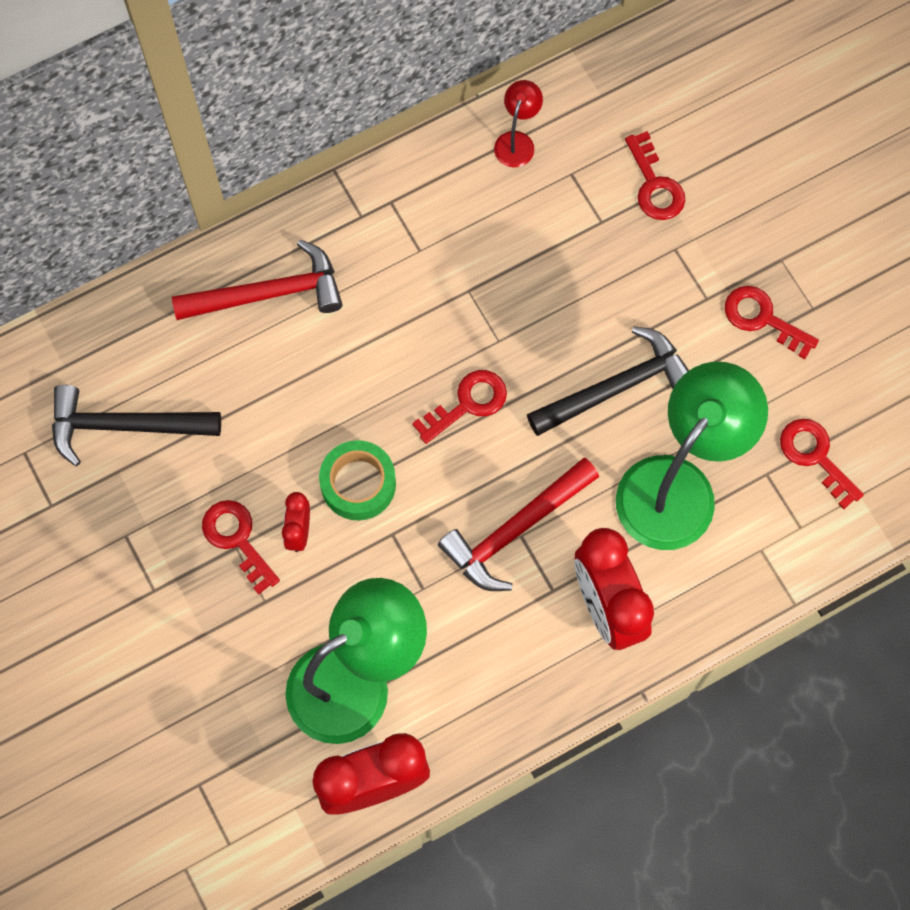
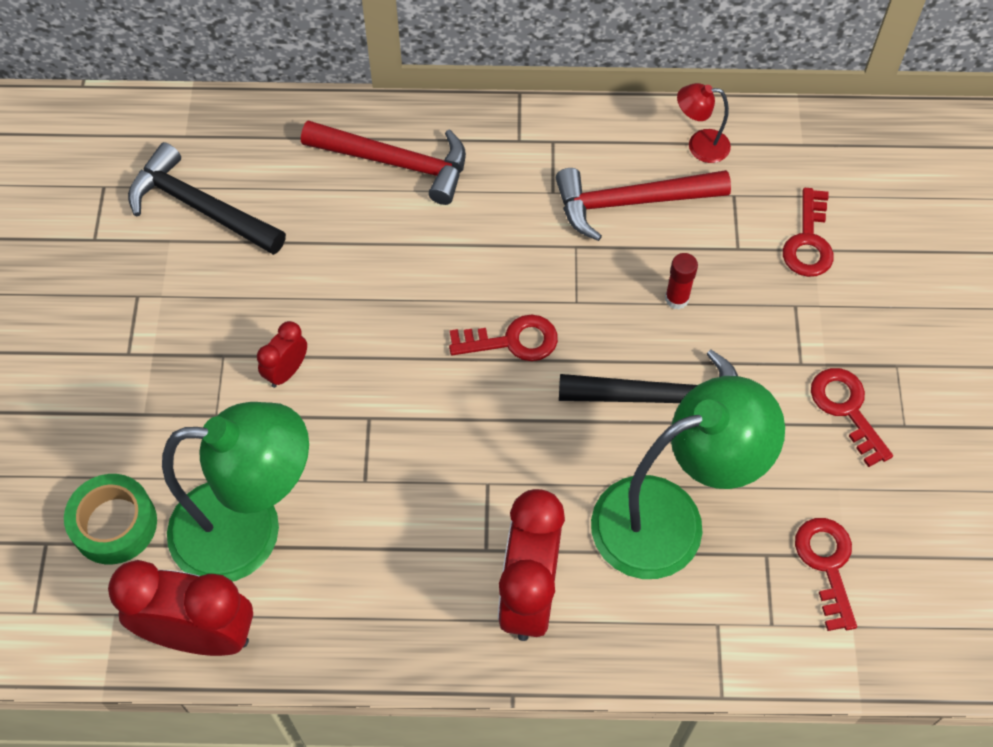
camera: 30 degrees right, 10 degrees down
red key [202,500,280,595] -> none
green tape [319,440,396,520] -> green tape moved to [64,474,157,564]
red hammer [438,458,599,591] -> red hammer moved to [556,168,731,241]
red lamp [494,80,543,168] -> red lamp turned 135 degrees counterclockwise [677,83,731,163]
none -> red glue stick [665,253,698,309]

